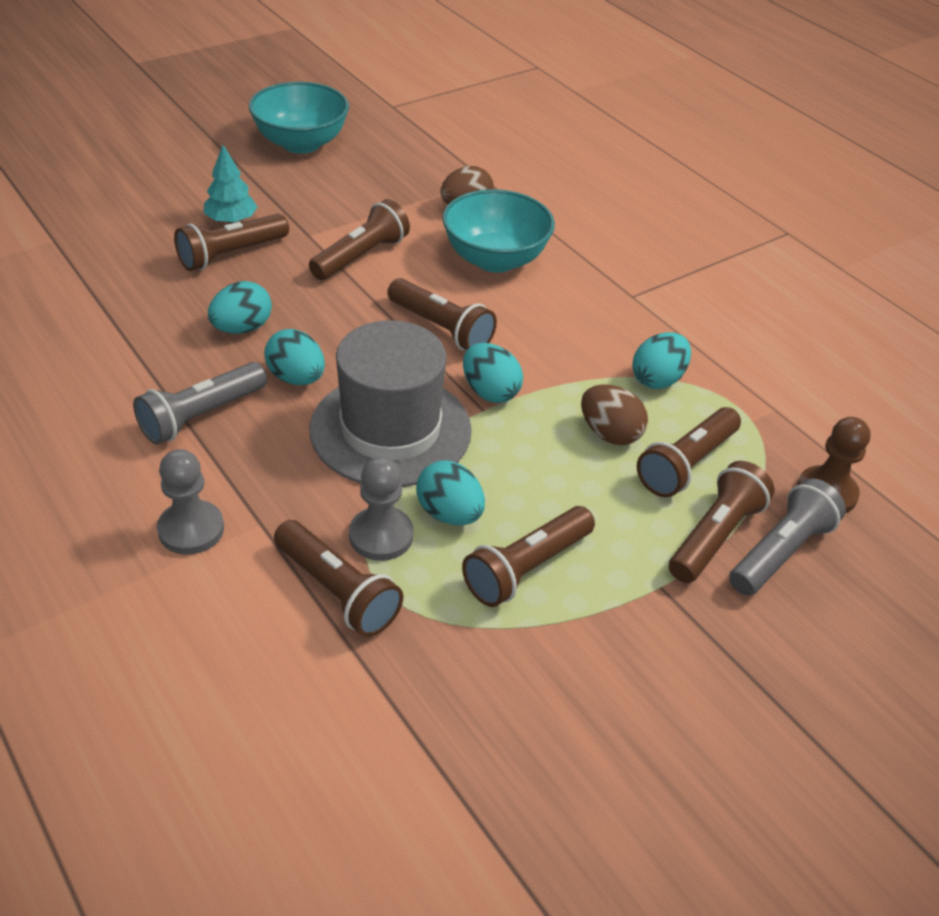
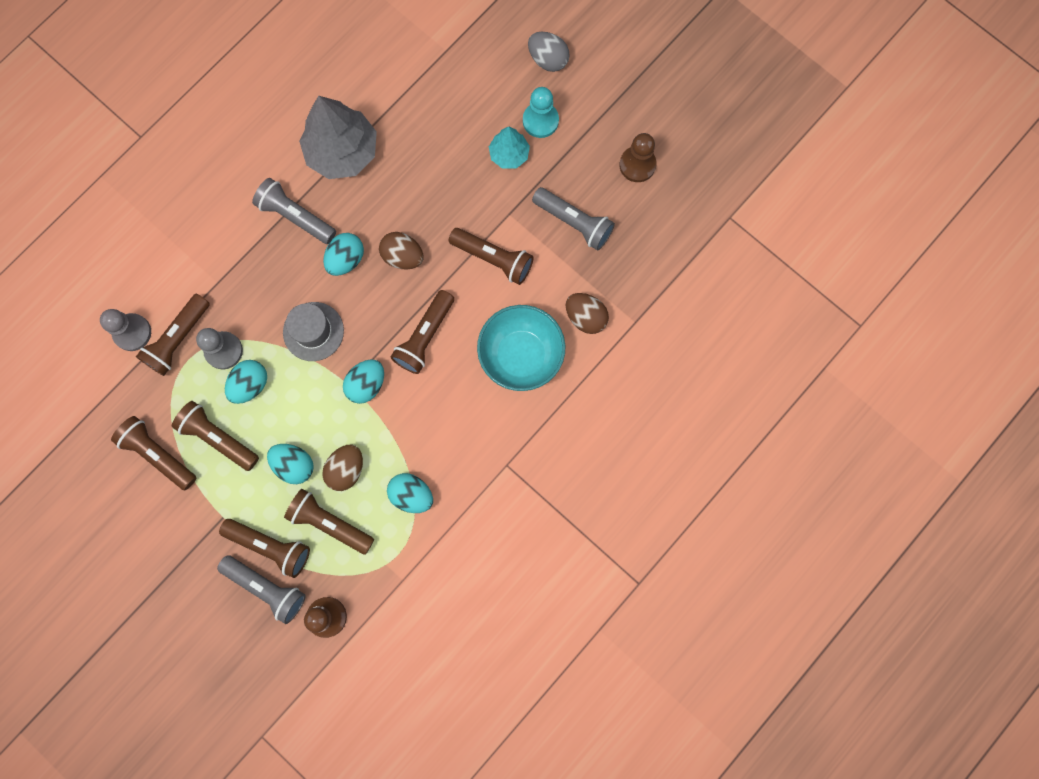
camera: 80 degrees right, 35 degrees up
grey pawn [157,449,224,555] -> grey pawn moved to [100,309,151,351]
brown flashlight [174,214,289,271] -> brown flashlight moved to [111,416,196,490]
turquoise egg [208,281,272,334] -> turquoise egg moved to [267,444,314,484]
turquoise bowl [249,82,349,154] -> brown pawn [619,133,657,182]
grey hat [310,320,472,487] -> grey hat [283,302,344,361], size x0.58
none -> grey tree [299,96,377,179]
none -> brown egg [379,232,424,270]
none -> turquoise pawn [523,87,559,138]
none -> grey egg [528,32,570,72]
none -> grey flashlight [532,187,615,250]

